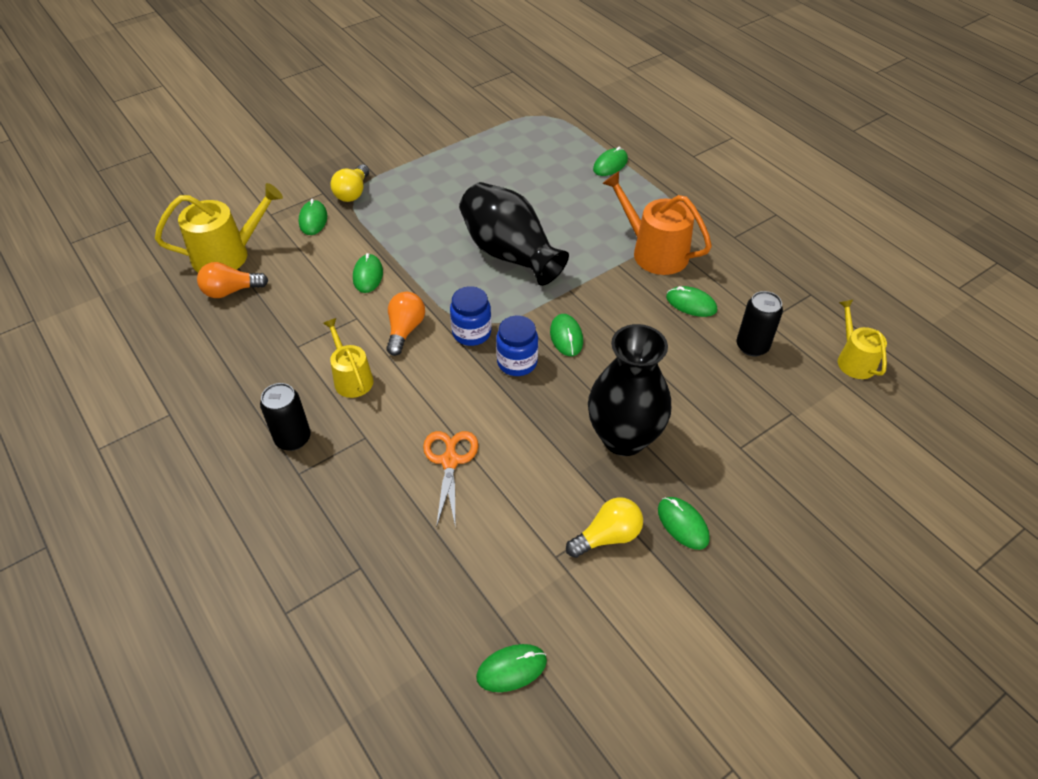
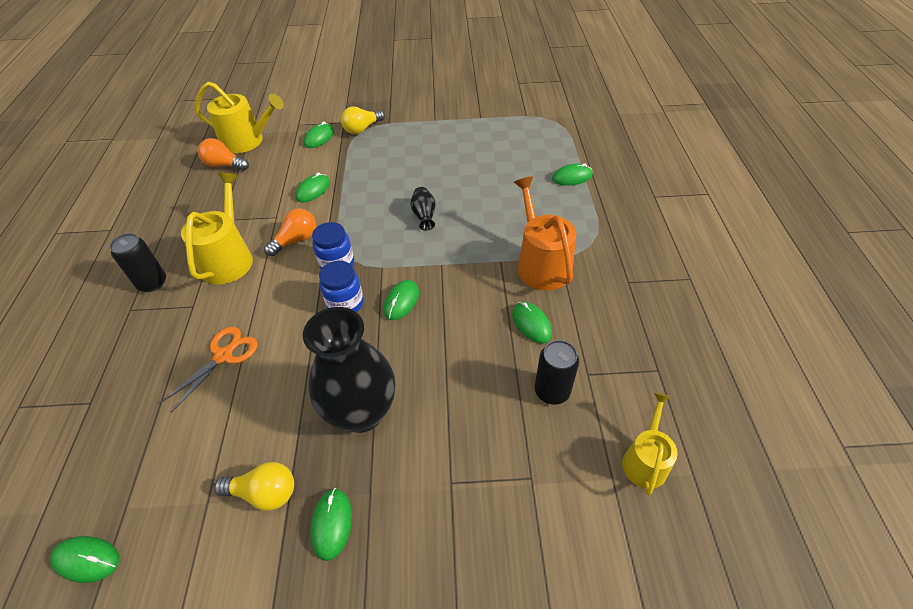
camera: 35 degrees right, 0 degrees up
yellow watering can [323,318,373,398] -> yellow watering can [181,173,253,284], size x1.61
black vase [459,182,569,286] -> black vase [411,187,435,230], size x0.42

